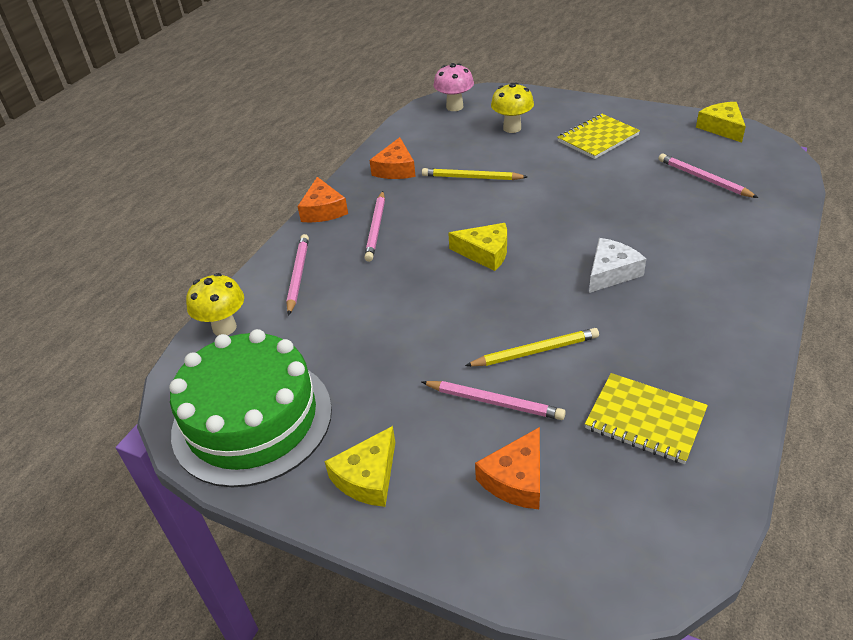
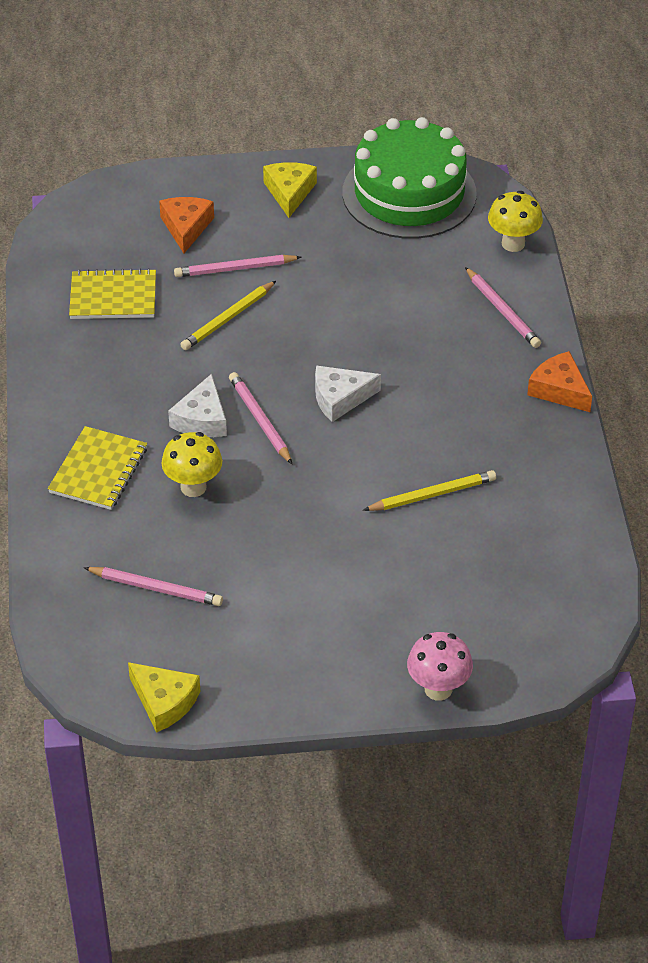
camera: 145 degrees right, 5 degrees up
pink pencil [364,191,385,262] -> pink pencil moved to [229,372,292,464]
orange cheese [369,137,416,179] -> none
pink mushroom [434,63,474,111] -> pink mushroom moved to [407,632,473,700]
yellow cheese [448,223,507,271] -> white cheese [315,365,381,422]
yellow mushroom [491,83,534,133] -> yellow mushroom moved to [161,432,222,497]
yellow notebook [557,114,640,159] -> yellow notebook moved to [48,426,147,510]

